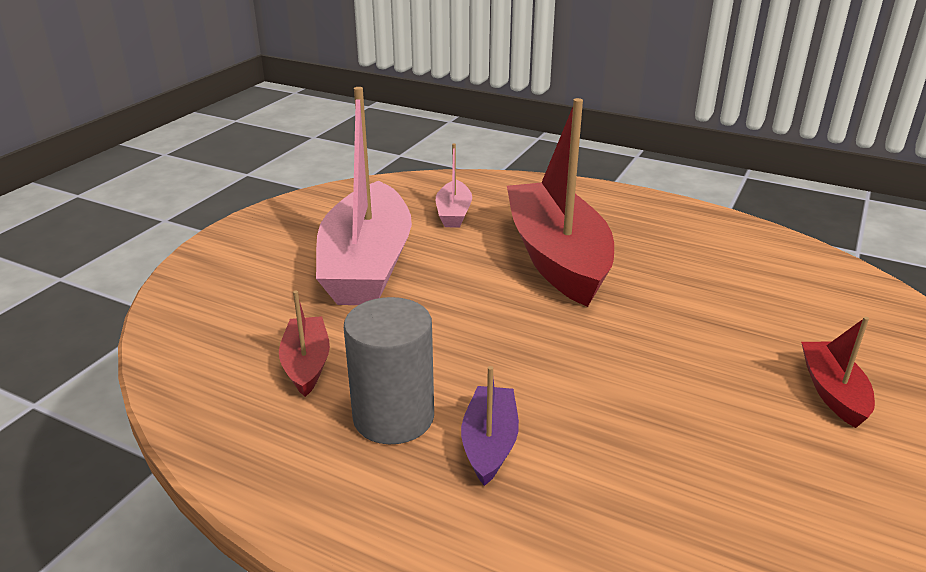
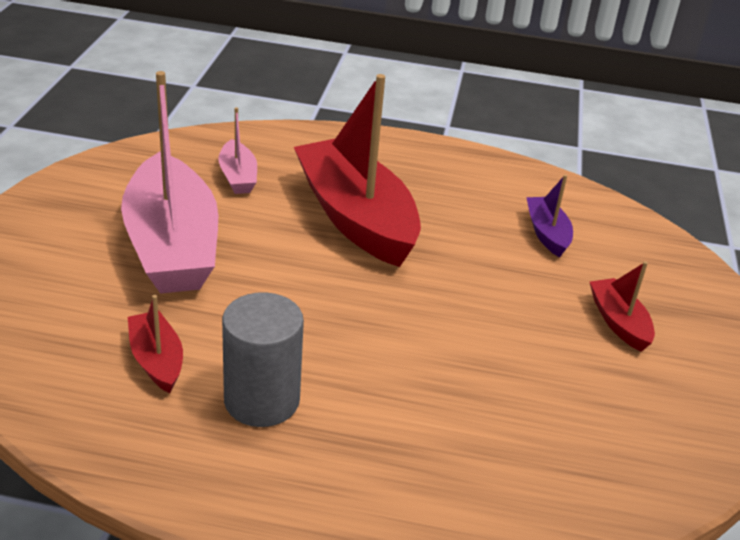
camera: 20 degrees left, 5 degrees up
purple boat [461,366,519,486] -> purple boat moved to [526,175,573,257]

